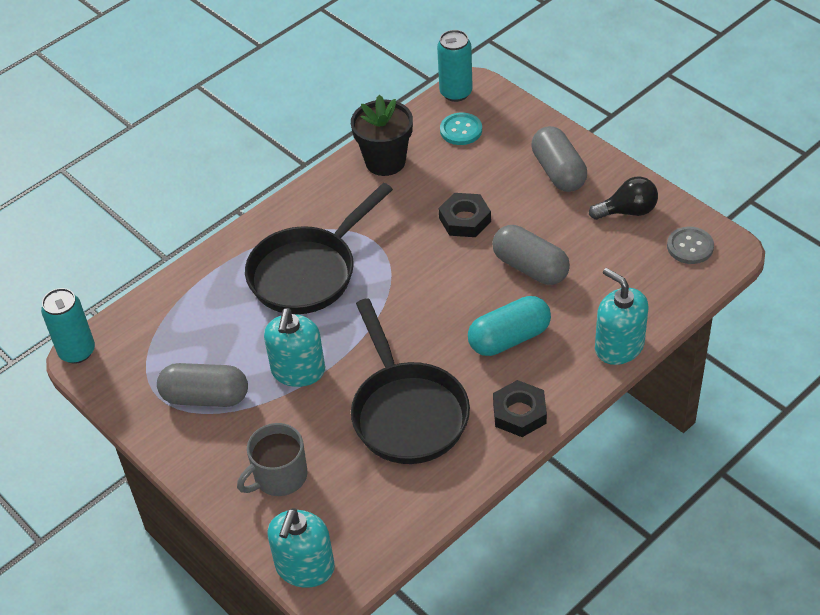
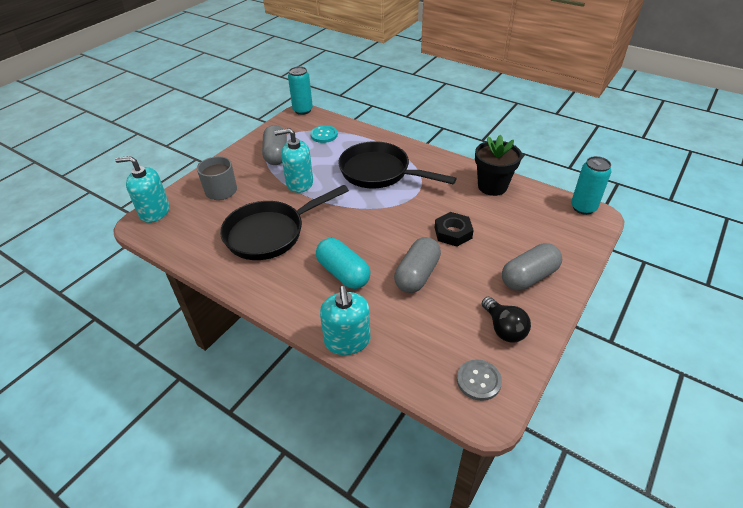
camera: 75 degrees right, 5 degrees down
turquoise button [440,113,482,145] -> turquoise button moved to [310,126,338,143]
black nut [493,380,547,437] -> none
turquoise soap dispenser [595,268,649,365] -> turquoise soap dispenser turned 135 degrees clockwise [320,286,370,355]

